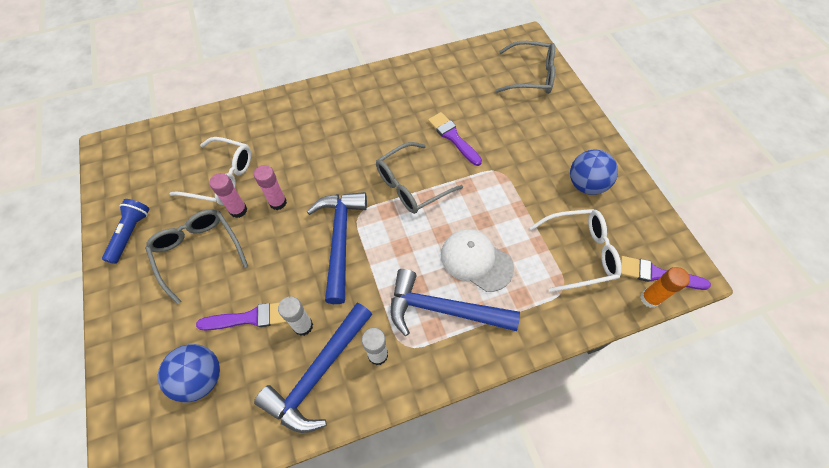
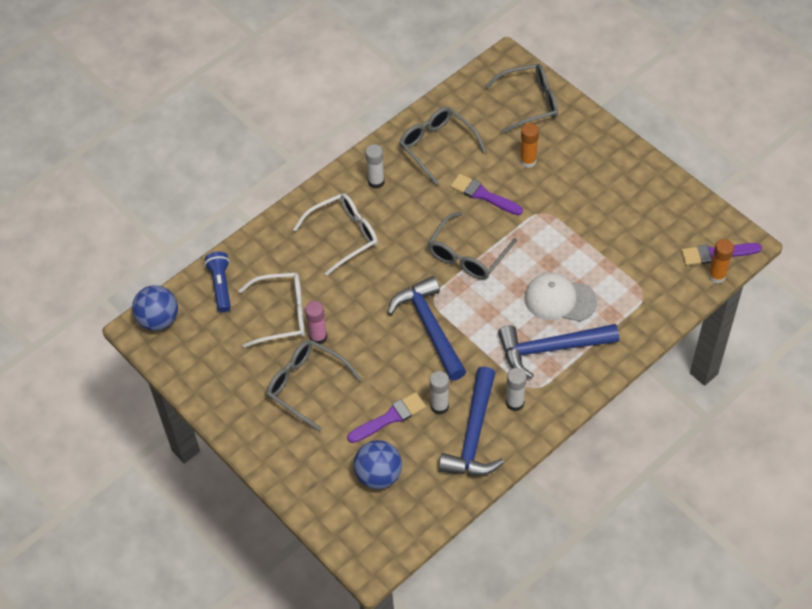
camera: 20 degrees left, 5 degrees down
blue flashlight [102,199,149,264] -> blue flashlight moved to [204,252,231,312]
pink glue stick [254,165,287,210] -> none
white glasses [529,209,622,292] -> white glasses moved to [293,193,378,276]
blue ball [570,150,618,195] -> blue ball moved to [132,285,178,331]
none -> white glue stick [365,144,385,189]
none -> grey glasses [399,107,486,185]
none -> orange glue stick [520,123,539,168]

